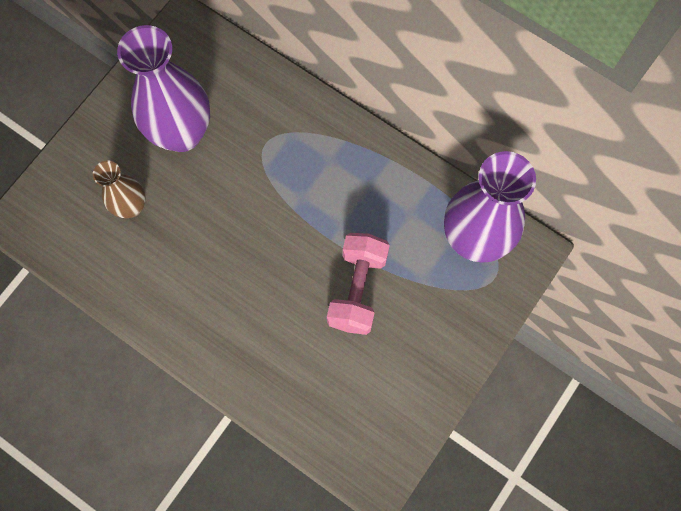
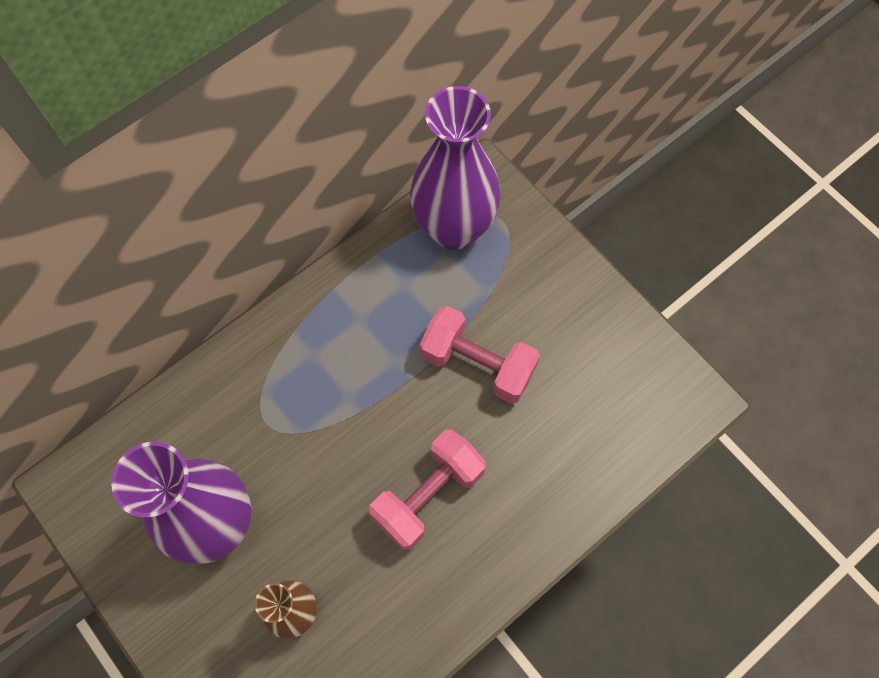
camera: 75 degrees left, 5 degrees down
none -> pink dumbbell [369,429,486,551]

